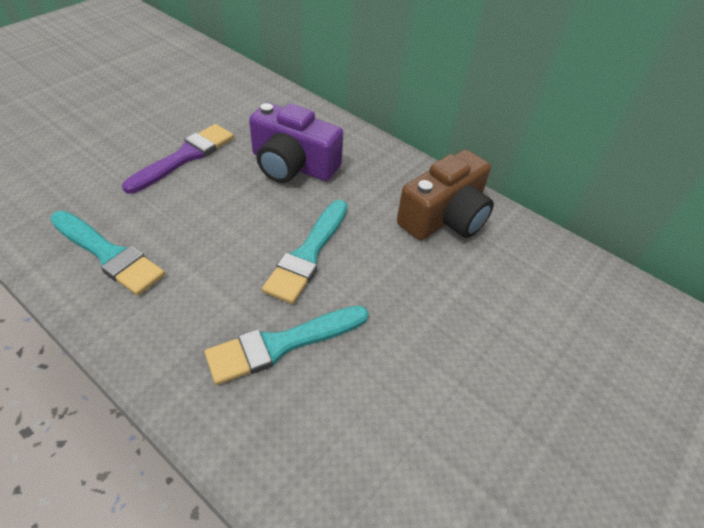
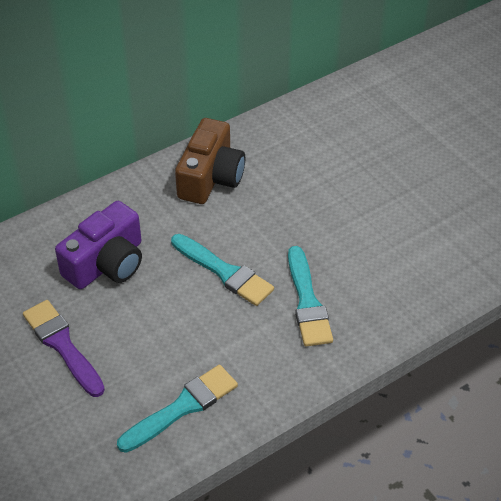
camera: 70 degrees left, 0 degrees up
brown camera [397,150,494,240] -> brown camera turned 45 degrees clockwise [175,118,245,204]

